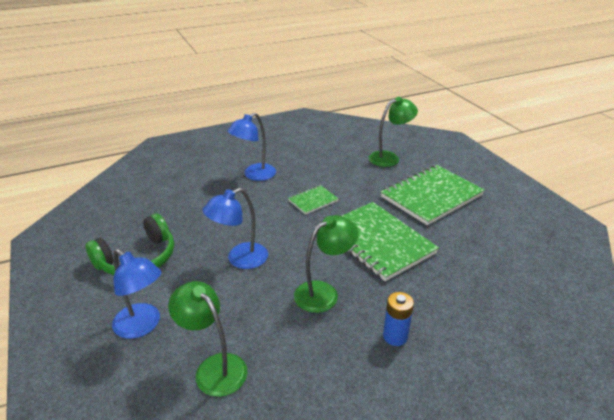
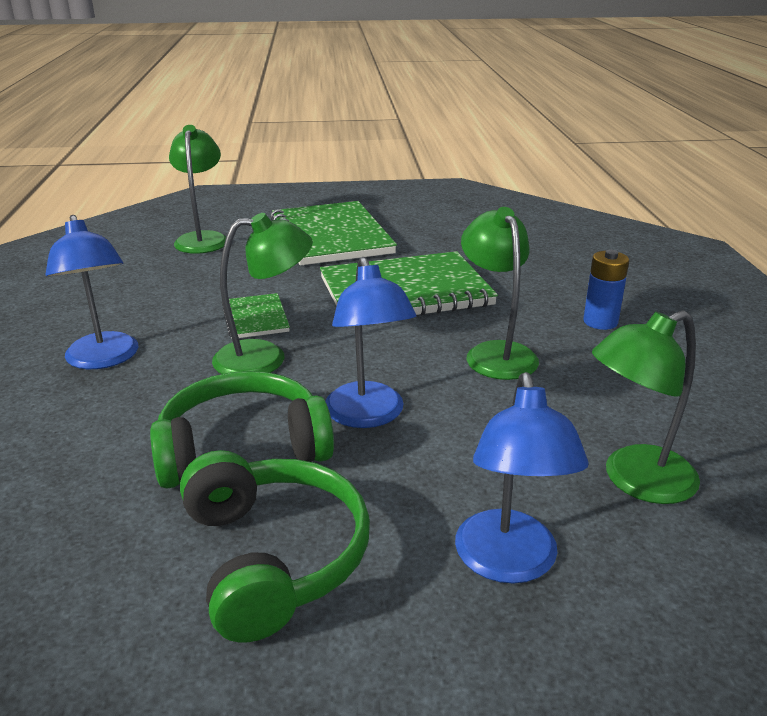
camera: 70 degrees left, 5 degrees down
blue lamp [112,249,161,339] -> blue lamp turned 120 degrees clockwise [455,372,589,584]
none -> green headphones [150,371,334,489]
none -> green lamp [212,213,313,374]

